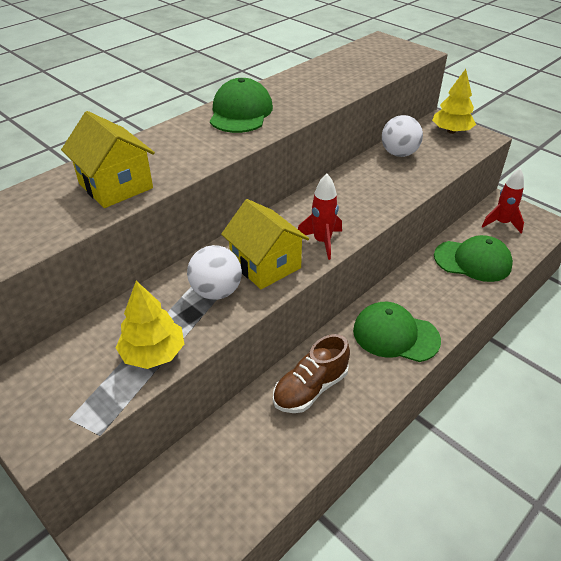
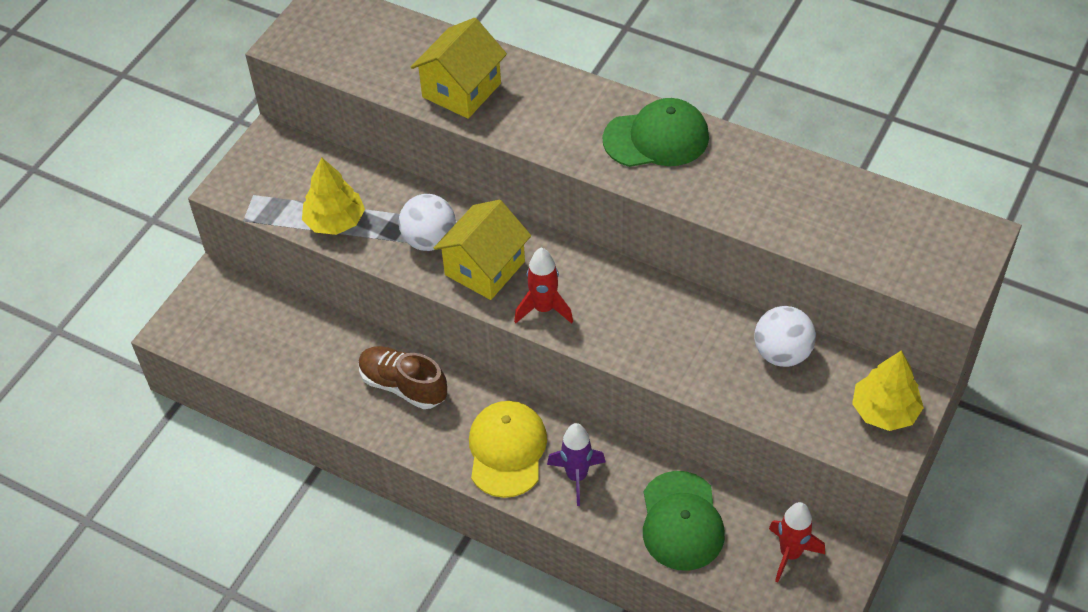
camera: 75 degrees right, 10 degrees up
green cap [353,302,441,362] -> yellow cap [469,401,547,498]
none -> purple rocket [547,423,606,506]

